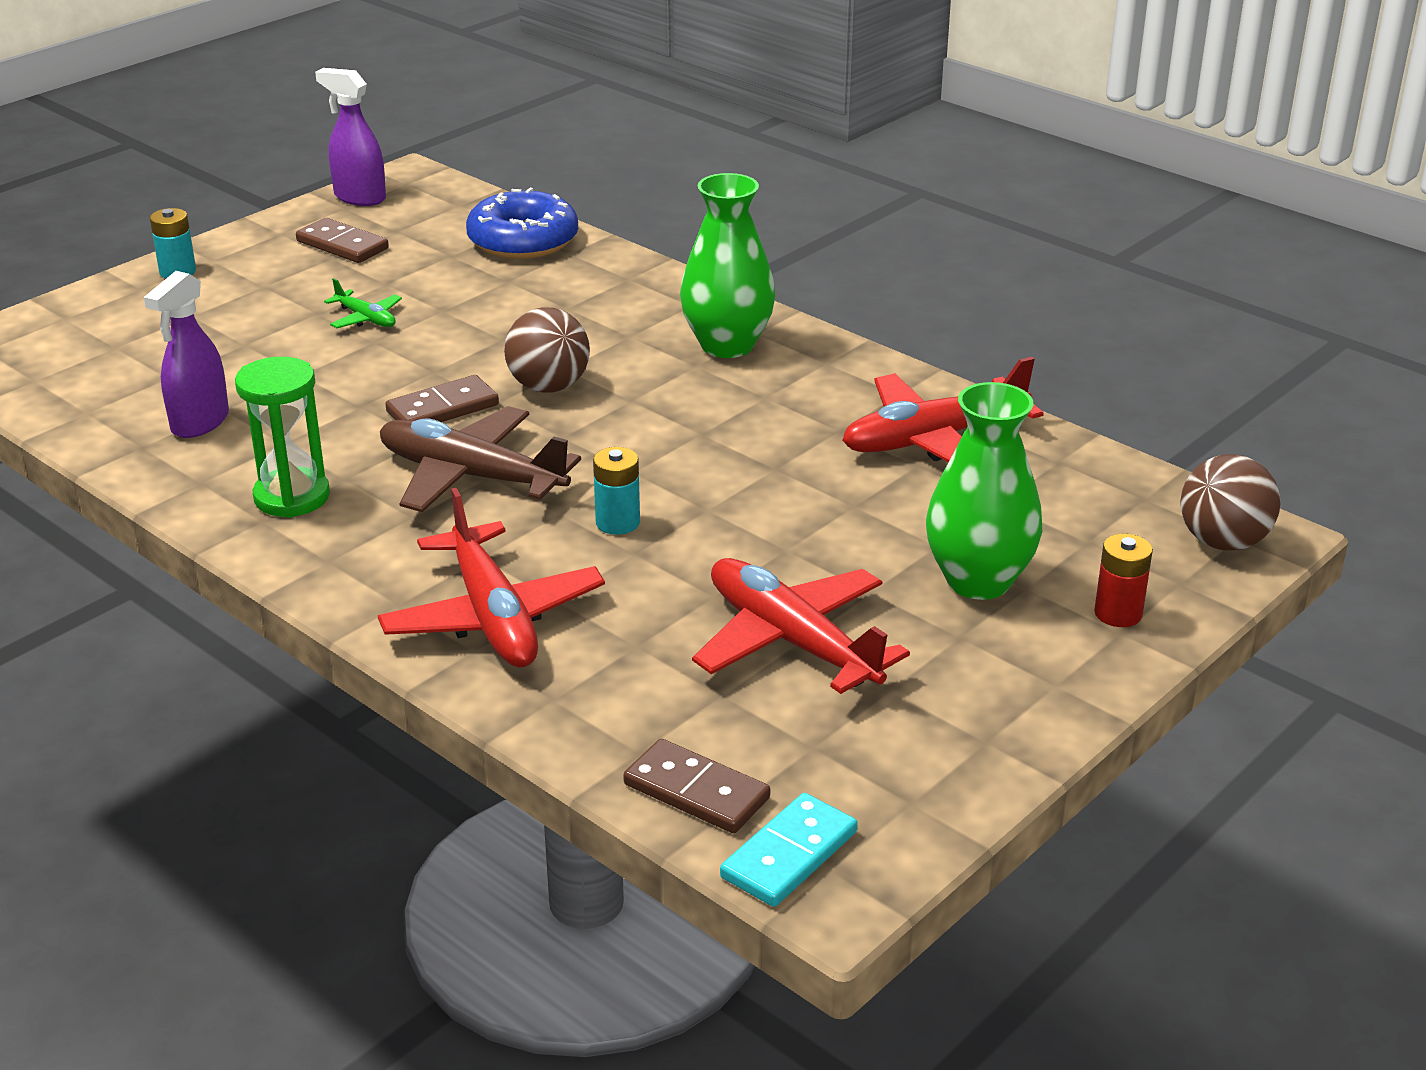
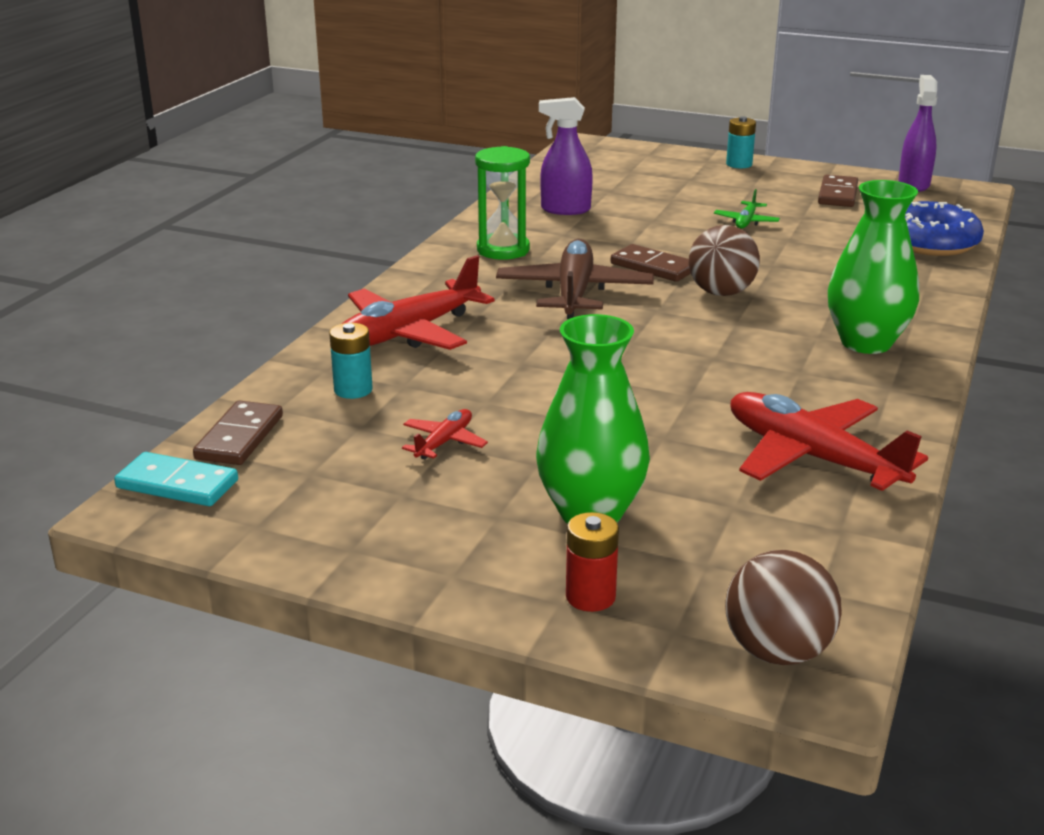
camera: 70 degrees right, 5 degrees down
turquoise battery [593,447,640,535] -> turquoise battery moved to [329,323,373,399]
red plane [692,558,910,694] -> red plane [402,409,488,460], size x0.47

